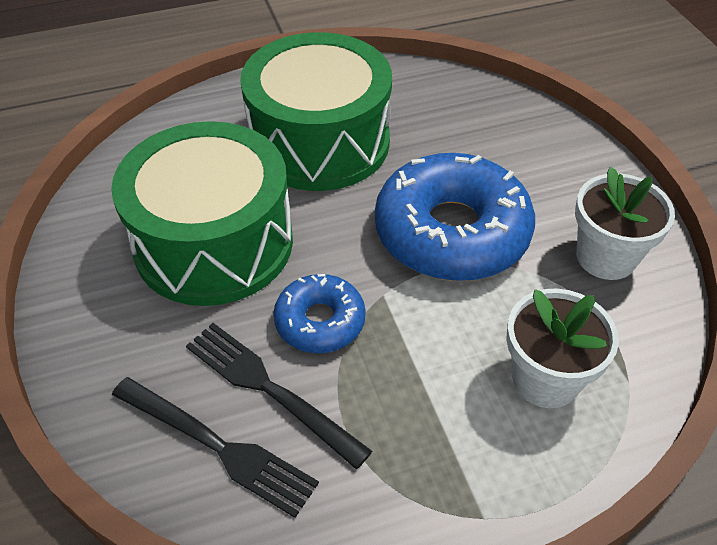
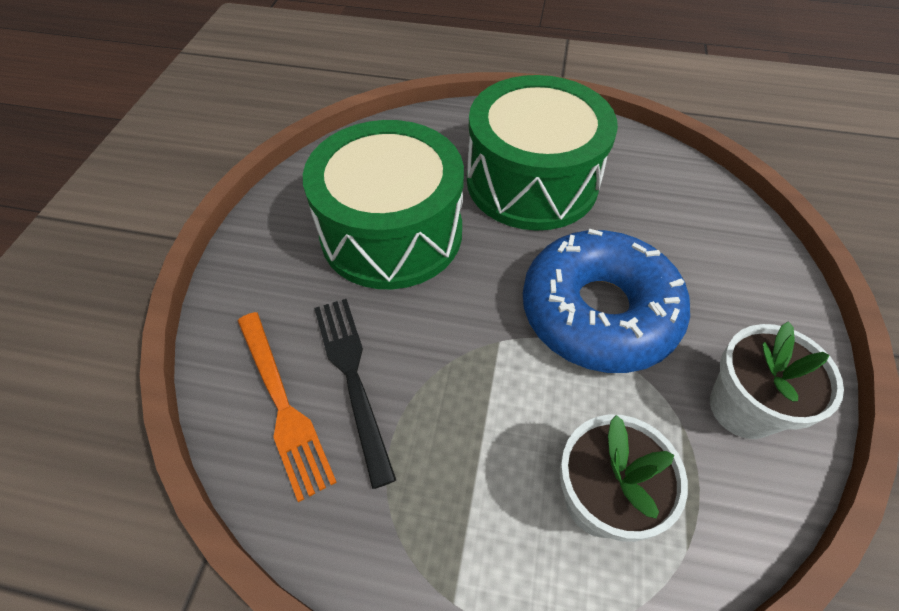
camera: 30 degrees right, 5 degrees up
black fork [112,377,319,518] -> orange fork [238,312,337,502]
blue donut [274,274,366,353] -> none

